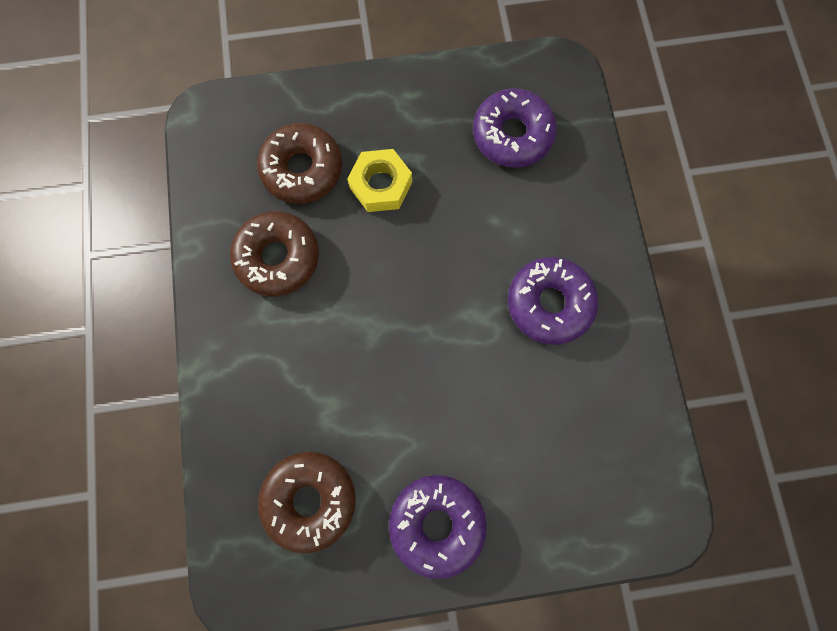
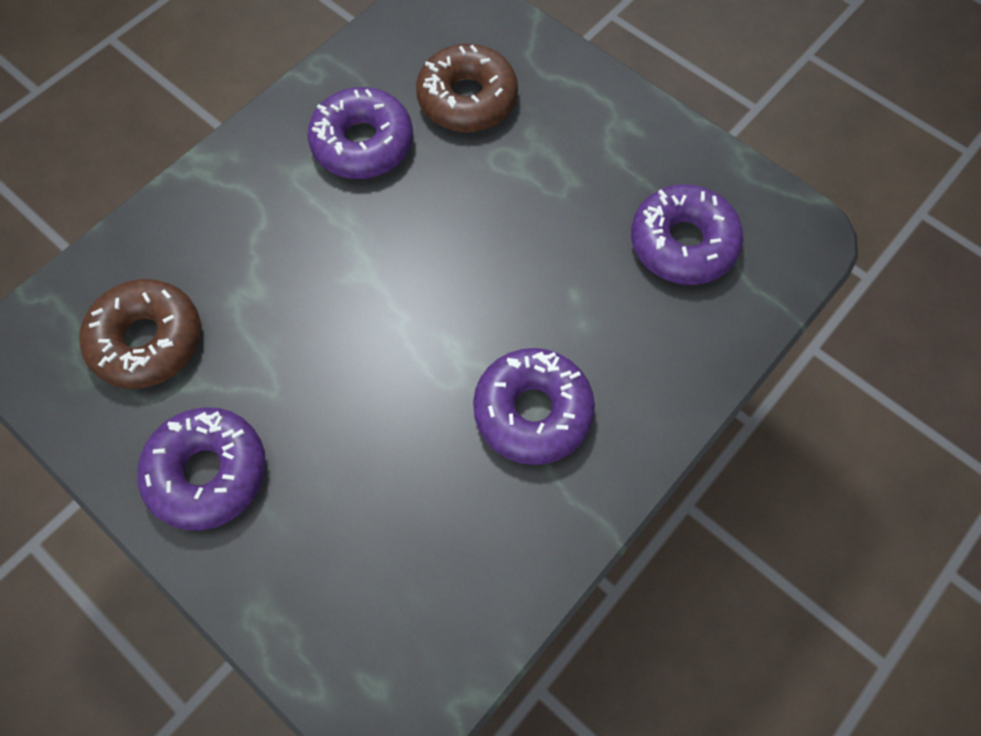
camera: 50 degrees right, 10 degrees down
brown donut [230,212,319,296] -> purple donut [307,87,413,179]
yellow nut [347,149,412,212] -> none

